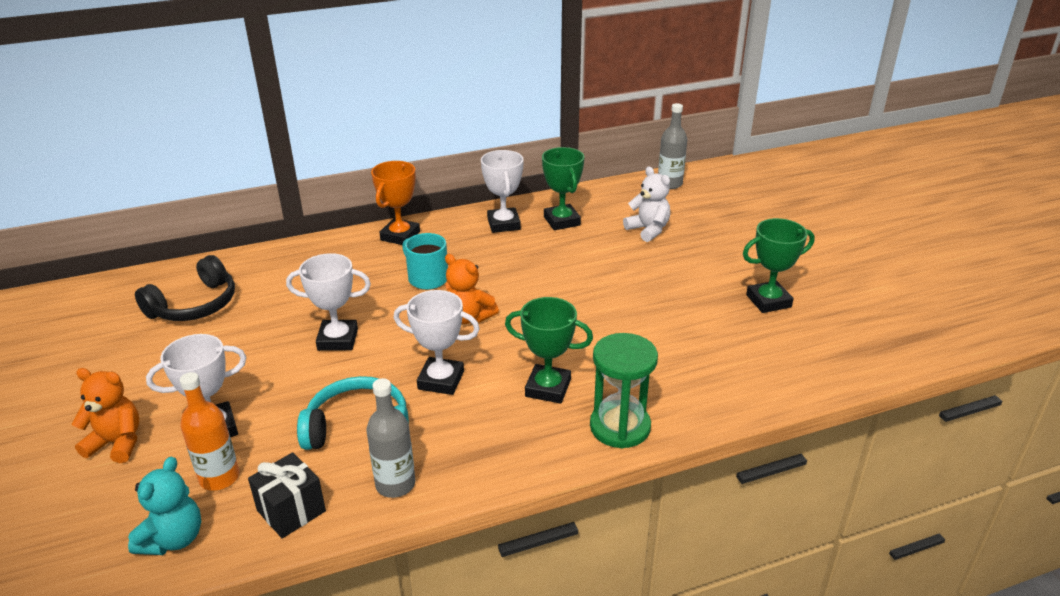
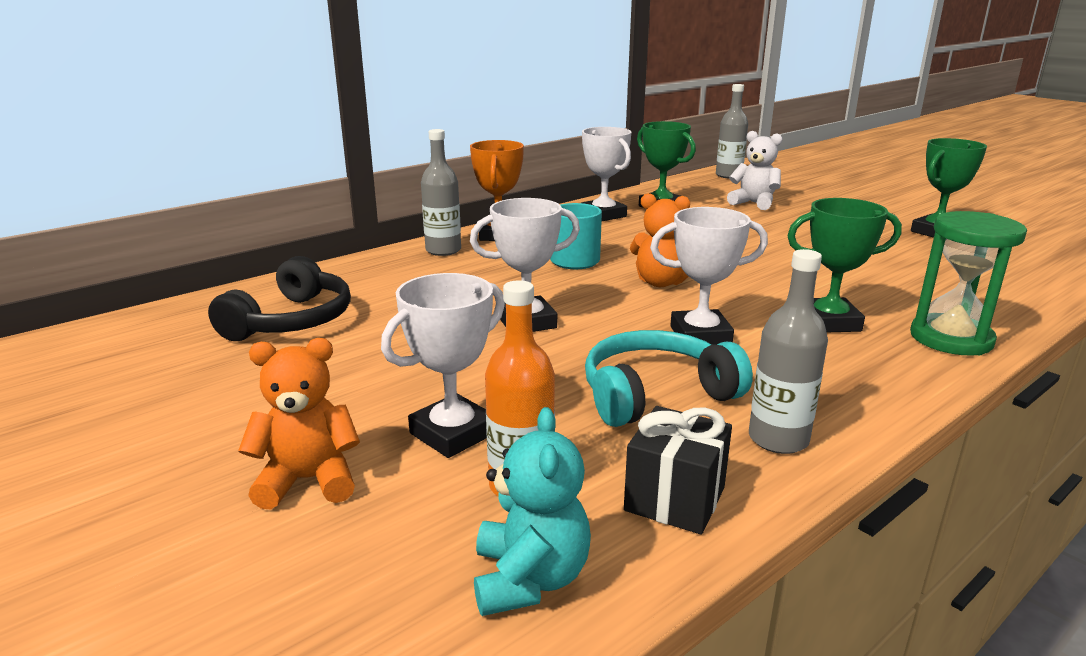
camera: 20 degrees left, 10 degrees down
none -> grey bottle [421,129,461,256]

